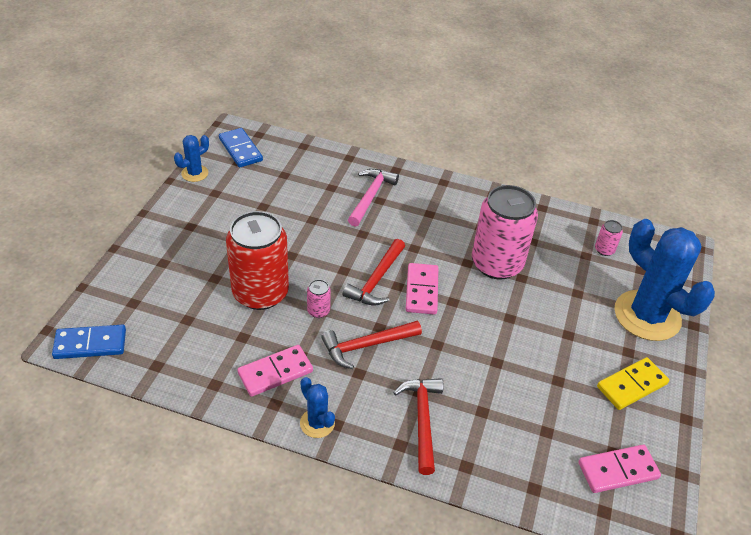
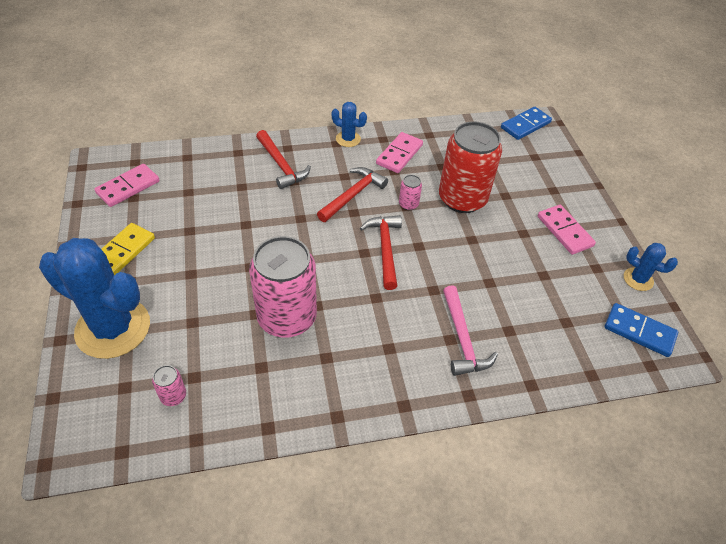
camera: 150 degrees right, 5 degrees up
blue cactus [174,135,209,182] -> blue cactus turned 75 degrees counterclockwise [624,243,678,291]
pink domino [406,263,438,315] -> pink domino moved to [538,205,596,255]

